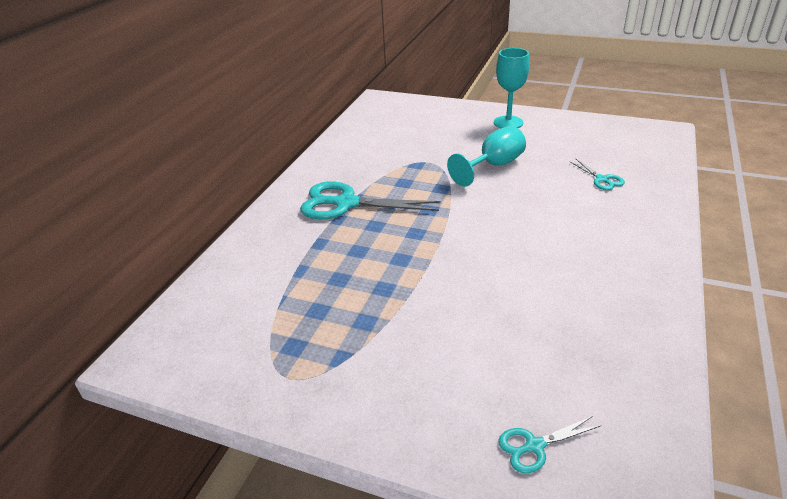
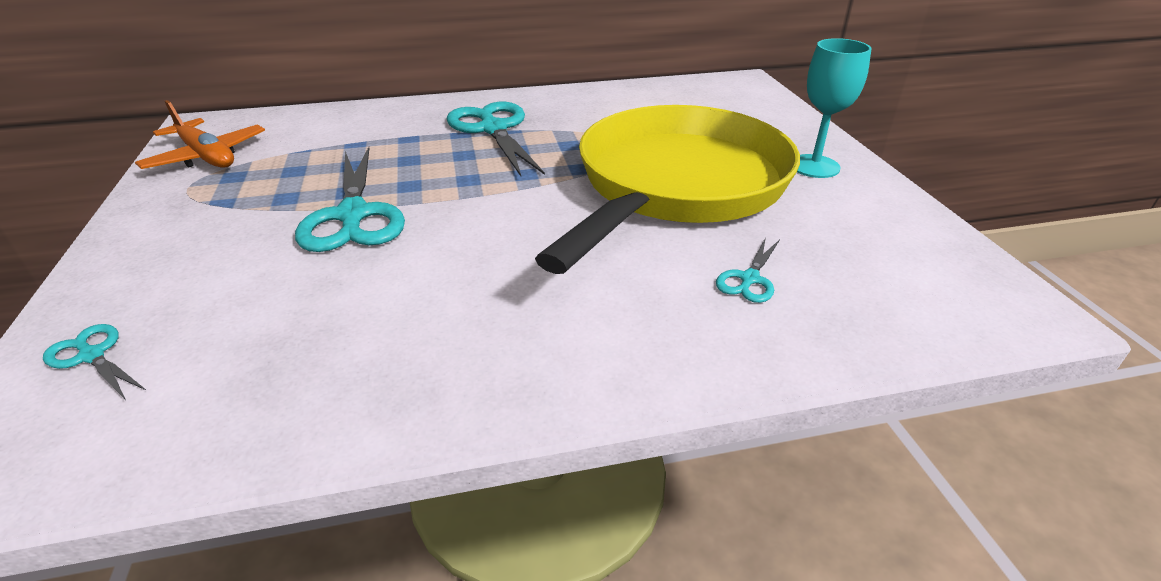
camera: 55 degrees right, 0 degrees up
turquoise goblet [447,126,526,187] -> yellow pan [535,105,800,274]
none -> orange plane [135,100,265,169]
none -> turquoise scissors [295,147,405,252]

